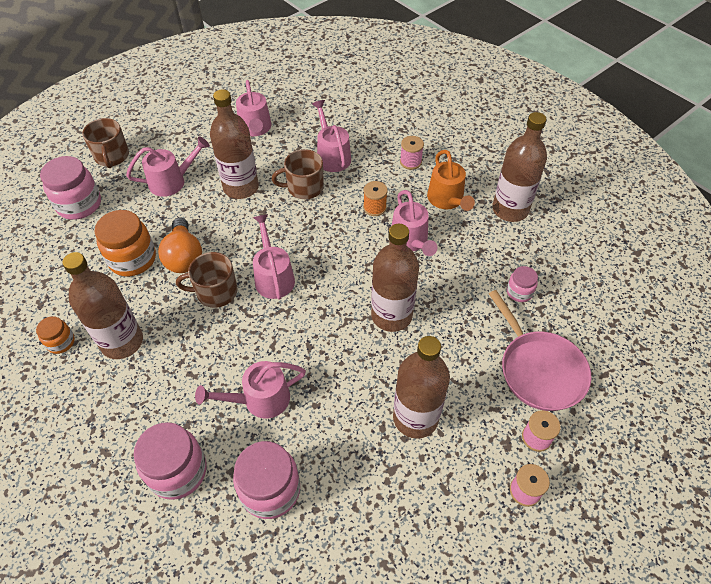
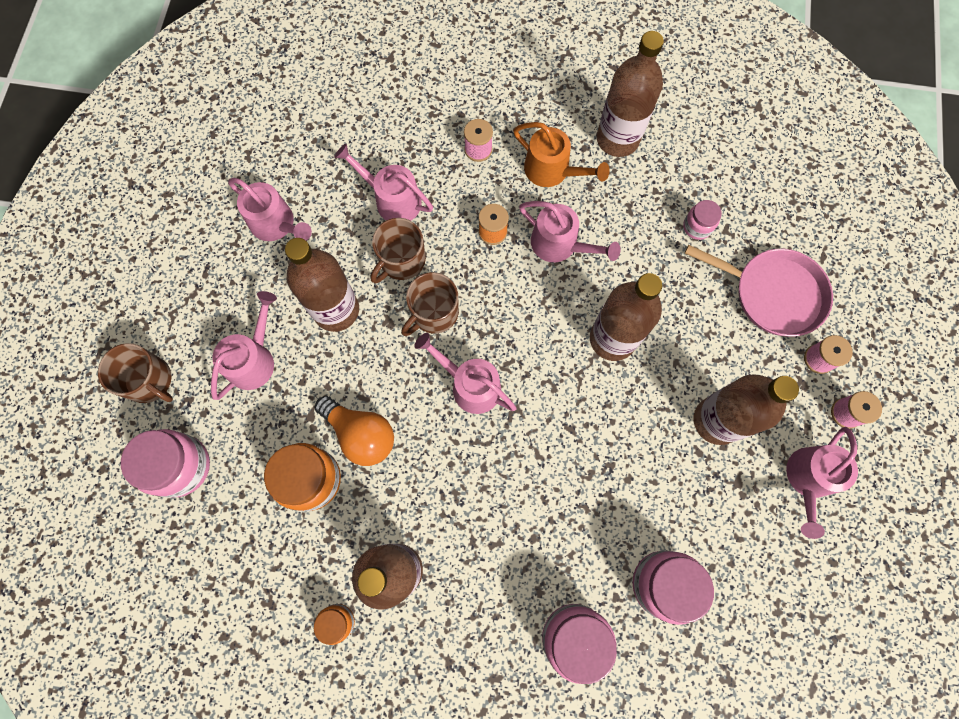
camera: 40 degrees left, 20 degrees up
brown mug [176,252,237,308] -> brown mug moved to [401,272,459,336]
pink watering can [195,361,306,418] -> pink watering can moved to [786,427,858,539]

